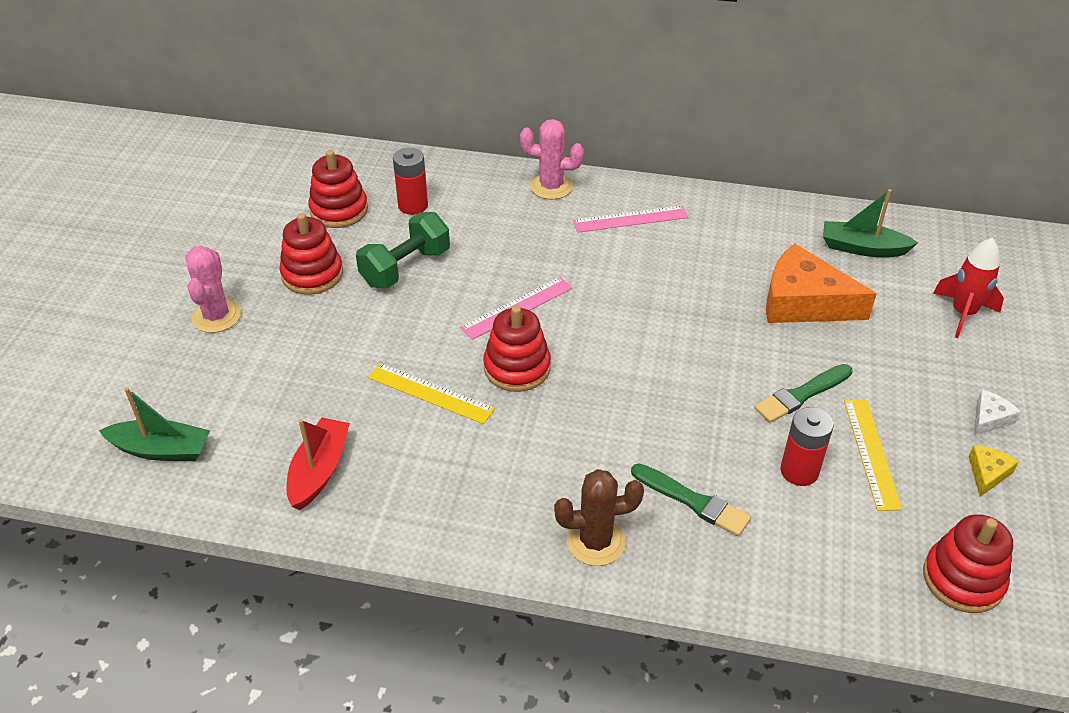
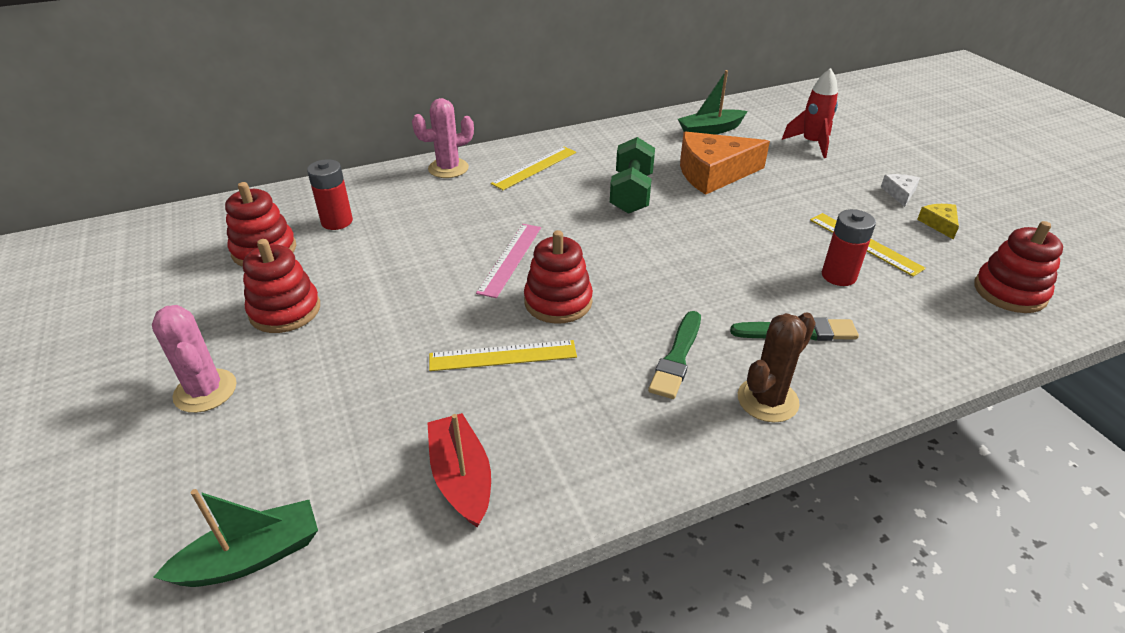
camera: 35 degrees left, 5 degrees down
green dumbbell [356,212,450,289] -> green dumbbell moved to [610,137,655,214]
pink ruler [573,205,688,233] -> yellow ruler [491,147,576,190]
green brush [754,364,853,423] -> green brush moved to [648,311,701,399]

